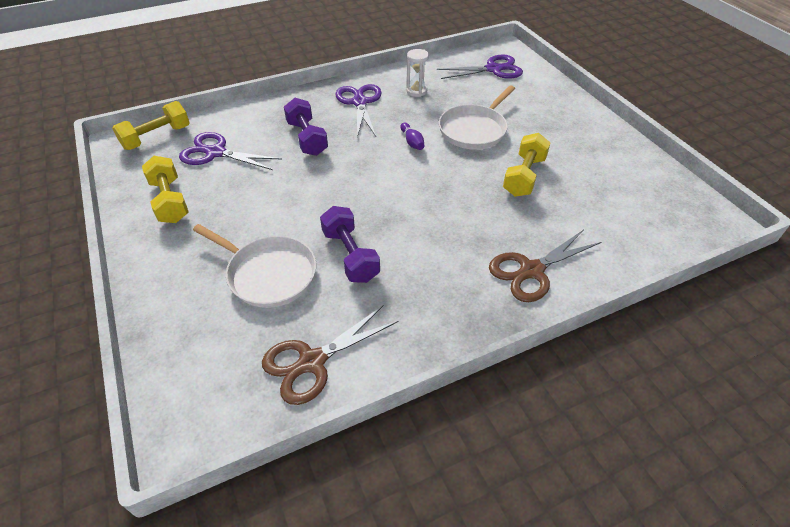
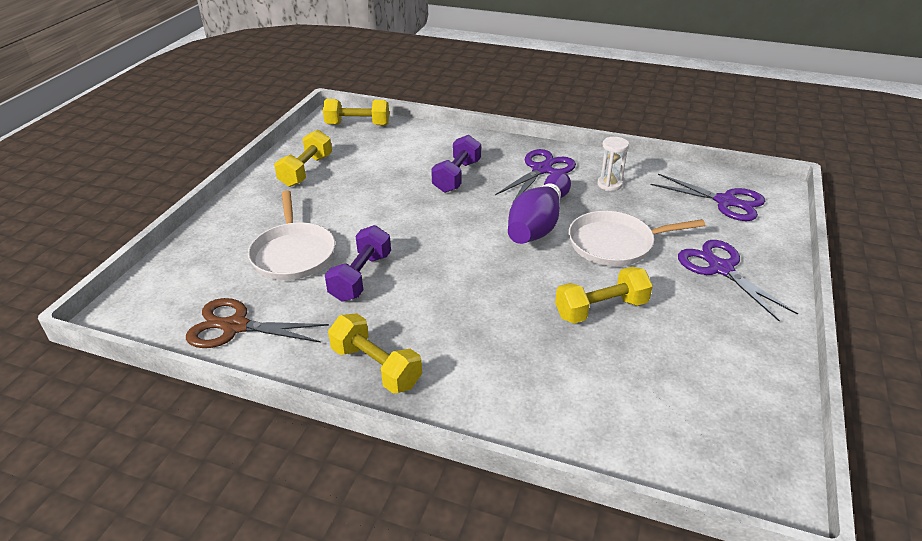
camera: 45 degrees right, 10 degrees down
purple scissors [179,132,282,170] -> purple scissors moved to [678,240,798,321]
purple bowling pin [400,122,424,150] -> purple bowling pin [508,171,571,244], size x2.44
brown scissors [489,230,601,302] -> none
none -> yellow dumbbell [328,313,422,394]

